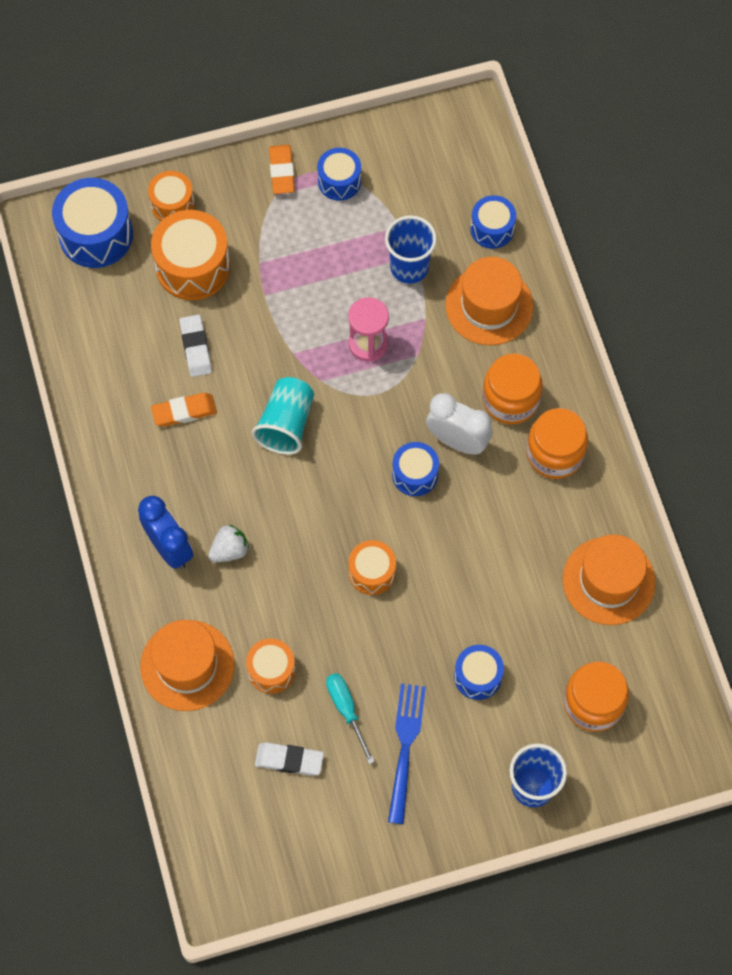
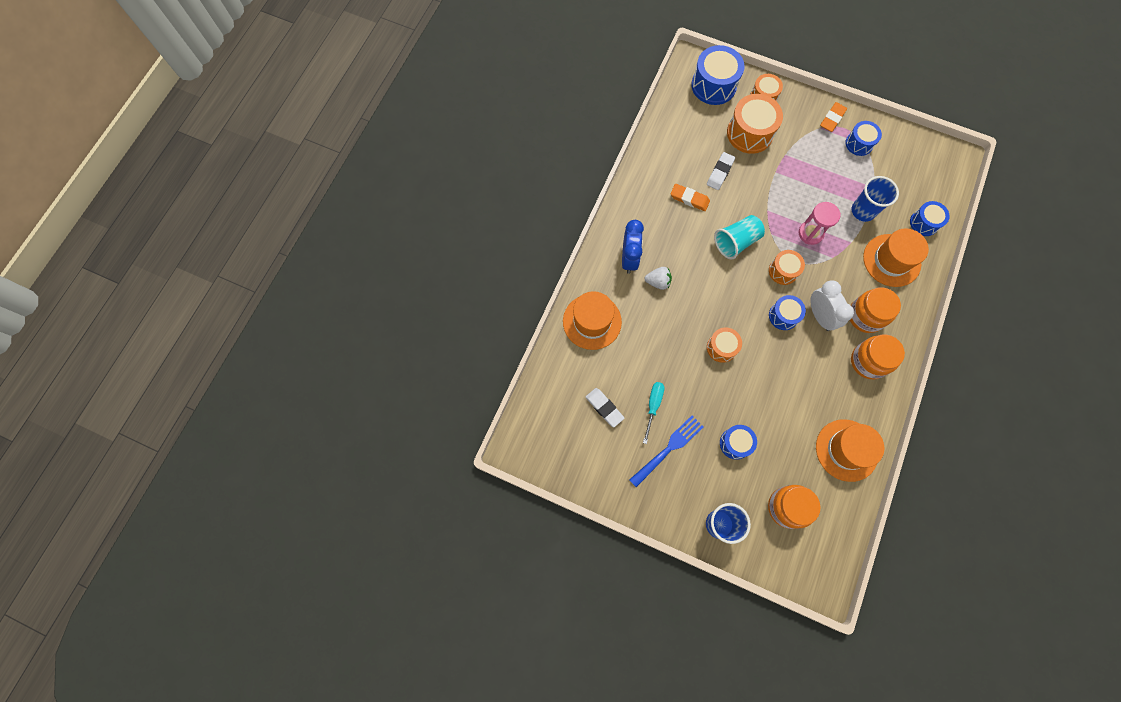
camera: 40 degrees right, 5 degrees up
orange drum [246,639,296,694] -> orange drum moved to [769,250,805,285]

